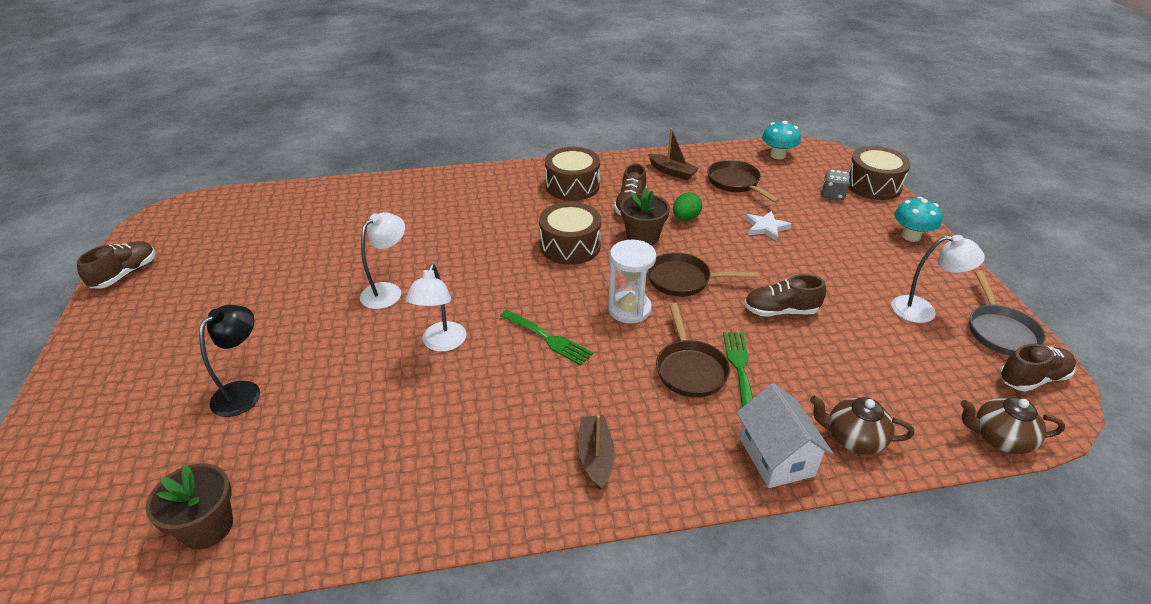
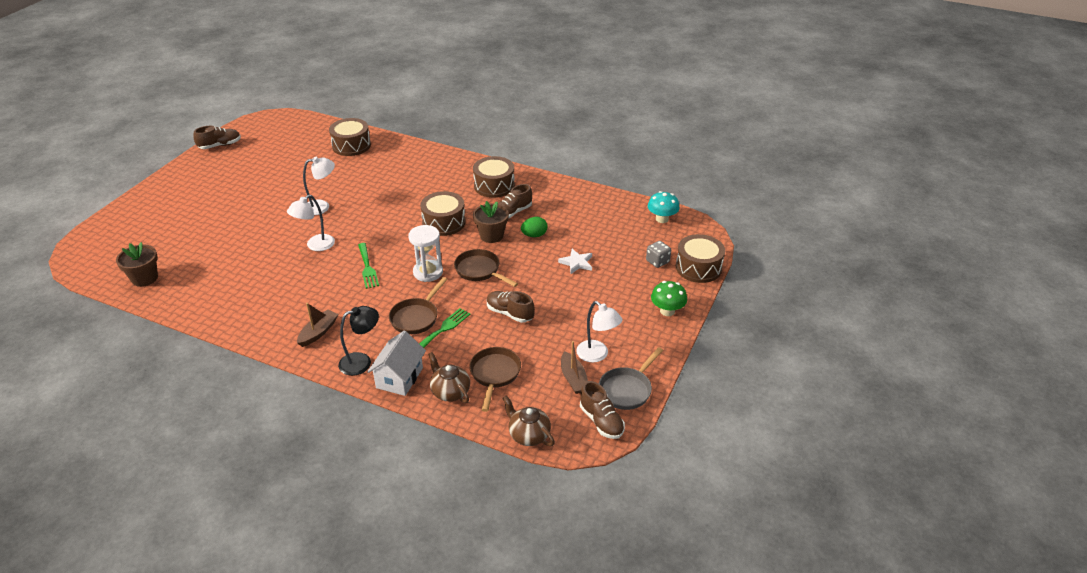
camera: 35 degrees right, 0 degrees up
black lamp [199,305,260,417] -> black lamp moved to [338,306,379,376]
brown boat [648,128,699,180] -> brown boat moved to [561,341,588,394]
brown pan [707,160,780,203] -> brown pan moved to [469,347,521,412]
turquoise mushroom [894,197,942,242] -> green mushroom [651,281,687,316]
brown shoe [999,344,1076,392] -> brown shoe turned 45 degrees clockwise [580,381,625,439]
none -> brown drum [329,118,371,156]

